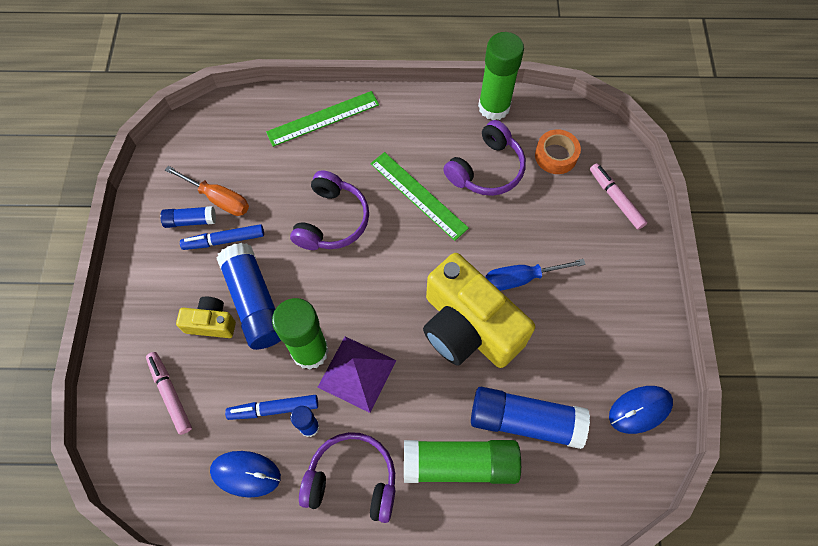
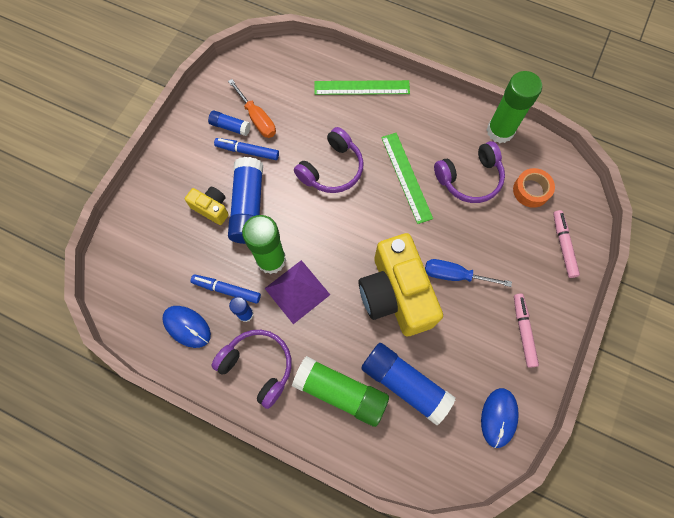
camera: 25 degrees right, 5 degrees up
pink marker [146,352,192,435] -> pink marker moved to [514,294,539,368]
blue mouse [609,386,673,434] -> blue mouse turned 75 degrees counterclockwise [481,388,519,448]

